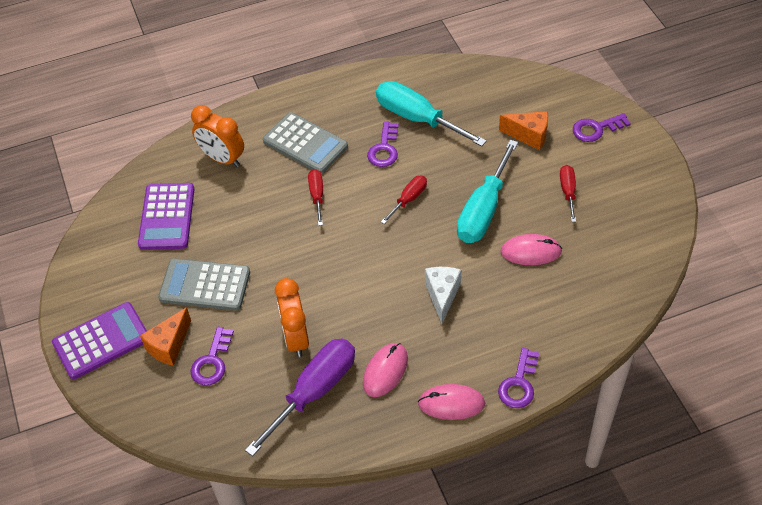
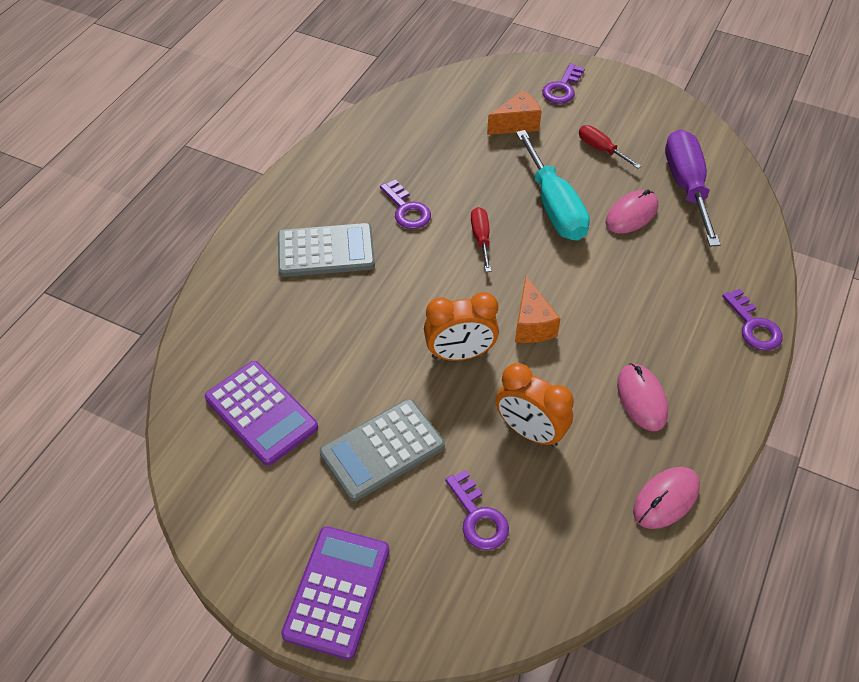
camera: 45 degrees left, 0 degrees up
orange cheese [140,307,191,366] -> orange cheese moved to [515,276,561,343]
orange clock [191,105,244,167] -> orange clock moved to [424,292,499,361]
purple screwdriver [245,338,355,456] -> purple screwdriver moved to [665,129,721,246]
red screwdriver [308,169,323,226] -> none
turquoise screwdriver [376,81,487,146] -> none
pink mouse [418,384,485,420] -> pink mouse moved to [633,467,700,529]
white cheese [425,267,461,324] -> none

